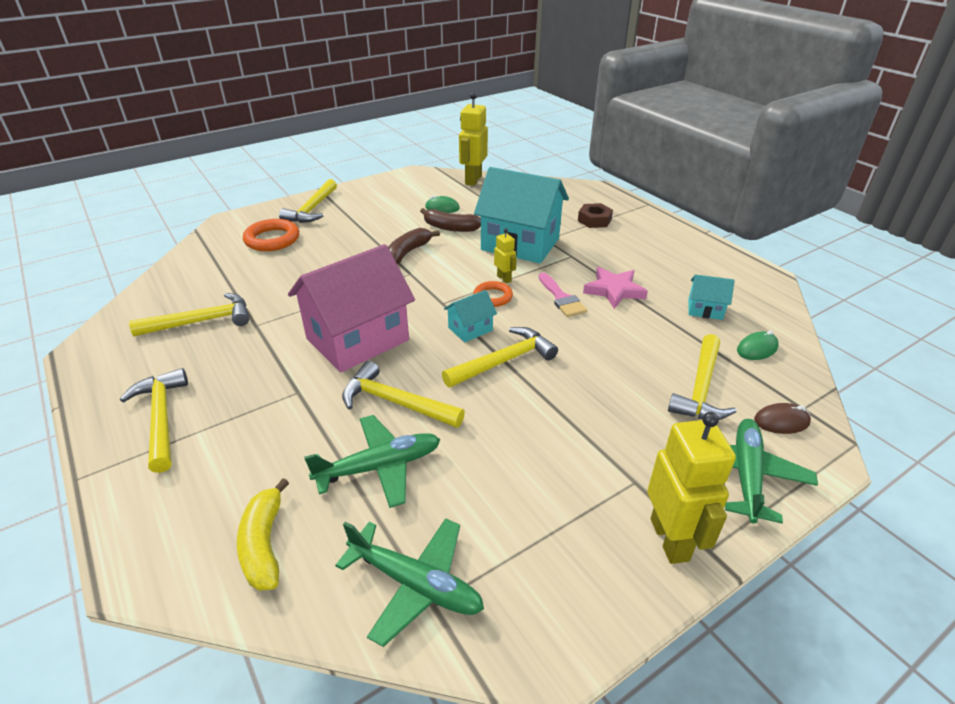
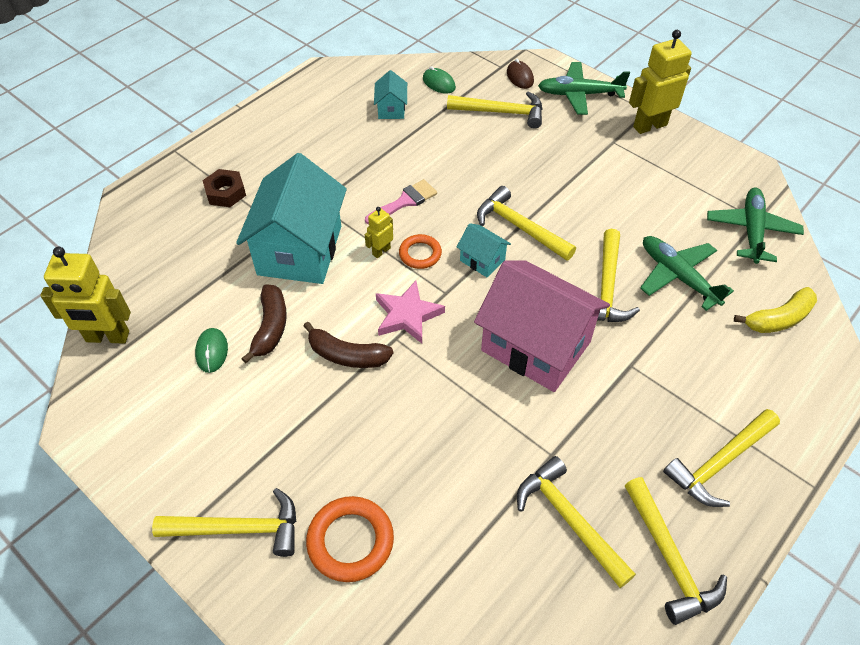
camera: 105 degrees left, 15 degrees up
pink star [583,267,648,309] -> pink star moved to [376,281,445,343]
none -> yellow hammer [625,477,727,625]

